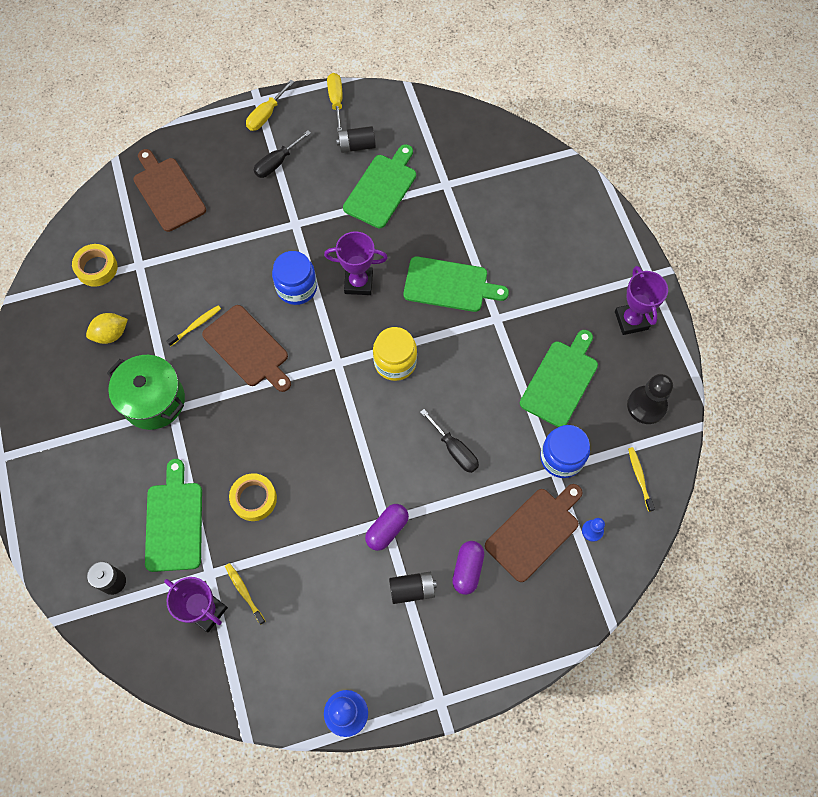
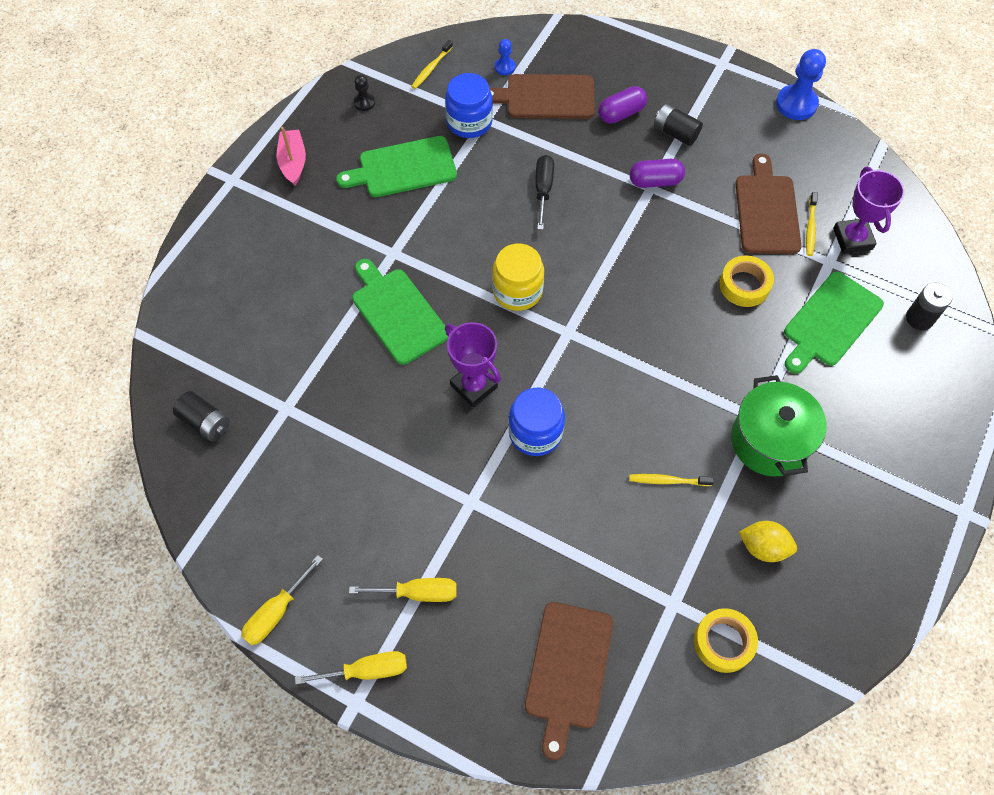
camera: 135 degrees left, 5 degrees down
brown cutting board [202,305,291,392] -> brown cutting board moved to [736,153,802,254]
black screwdriver [254,130,311,178] -> yellow screwdriver [349,578,457,602]
black battery [336,126,376,153] -> black battery moved to [173,391,230,441]
green cutting board [343,144,416,228] -> none
purple trophy [615,266,668,335] -> pink boat [277,127,306,185]
black pawn [627,374,673,424] -> black pawn [354,75,375,111], size x0.52

